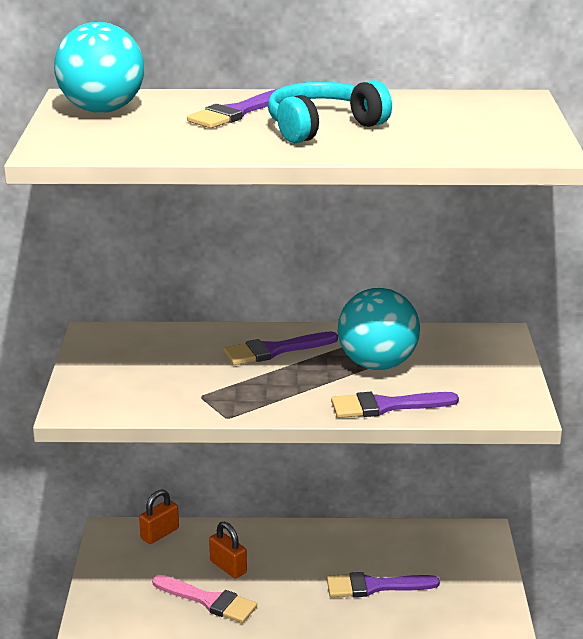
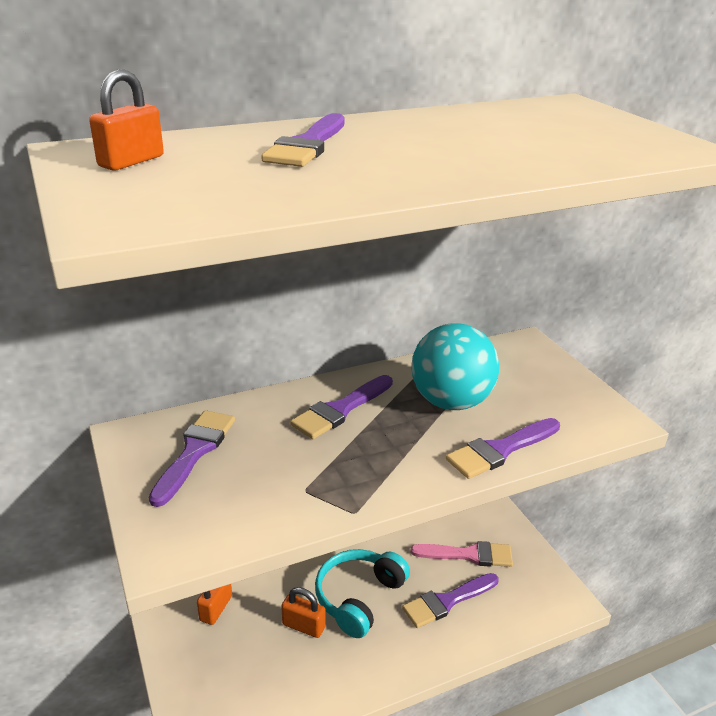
camera: 25 degrees left, 5 degrees up
turquoise ball [54,22,144,113] -> orange padlock [89,69,164,170]
pink brush [152,575,257,623] -> pink brush moved to [411,541,513,567]
turquoise headphones [268,80,392,143] -> turquoise headphones moved to [315,549,410,638]
none -> purple brush [149,410,235,507]

